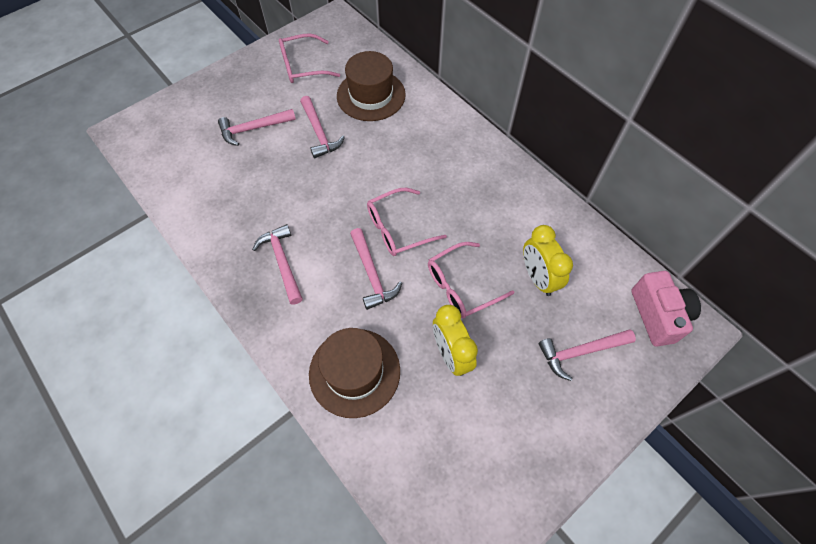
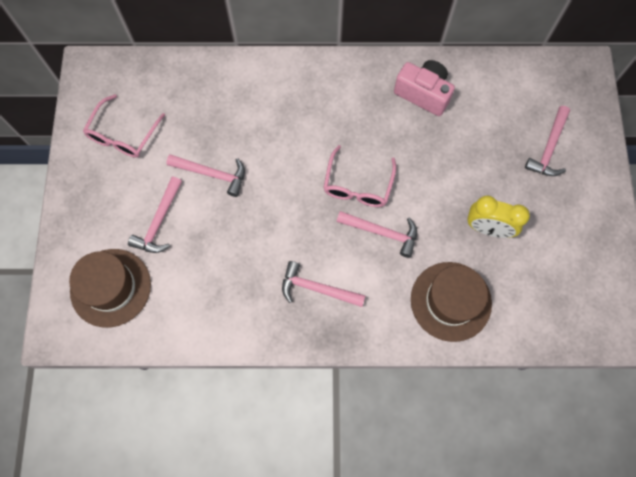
camera: 50 degrees left, 10 degrees up
brown hat [337,51,406,121] -> brown hat moved to [69,249,151,328]
pink glasses [428,242,514,318] -> none
yellow clock [523,225,573,296] -> none
pink camera [631,271,701,346] -> pink camera moved to [394,60,455,116]

